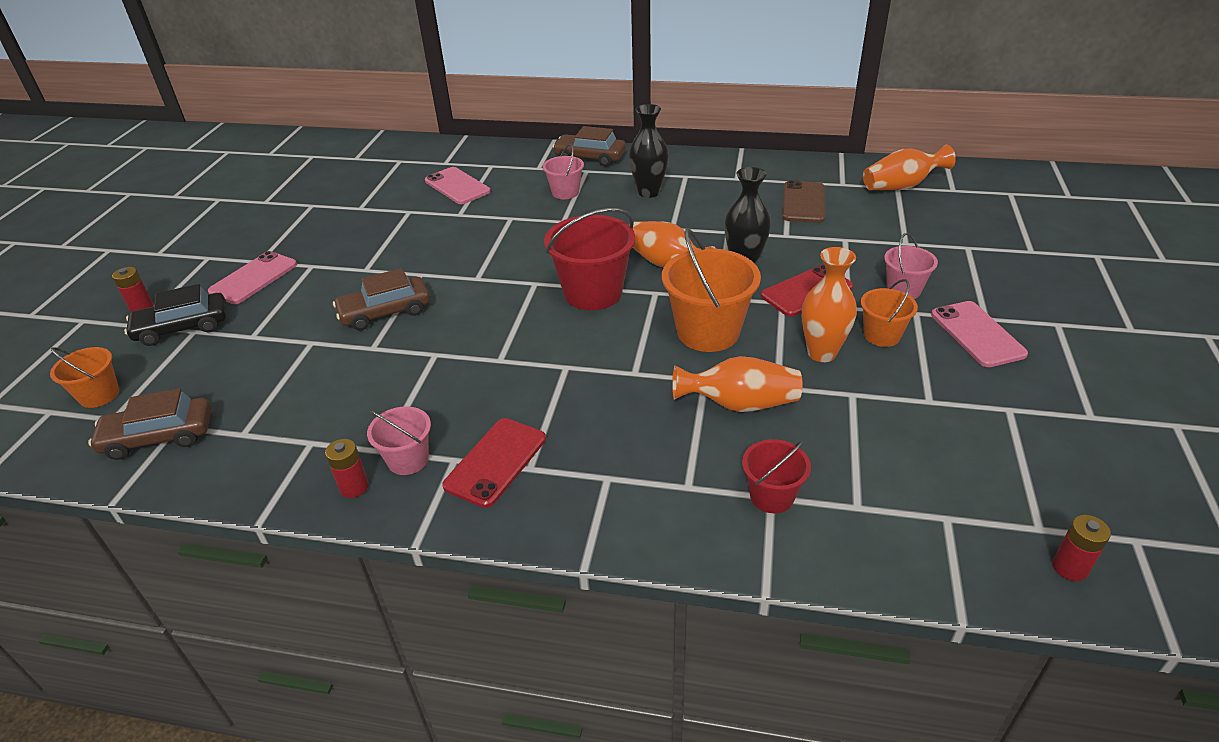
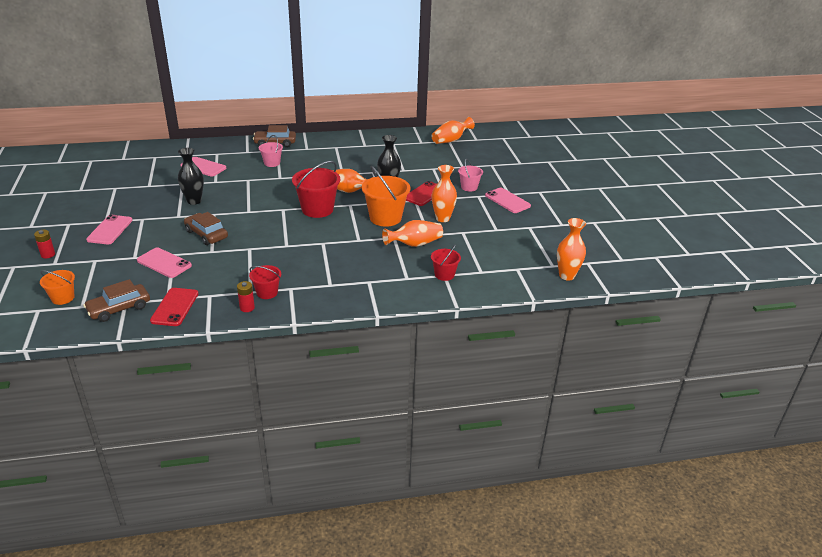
camera: 25 degrees left, 5 degrees down
black car [124,284,226,346] -> none
brown car [333,268,430,331] -> brown car turned 90 degrees clockwise [184,212,228,245]
pink bucket [367,406,431,475] -> red bucket [249,265,281,299]
red phone [442,418,546,508] -> red phone moved to [150,288,199,326]
black vase [629,104,669,198] -> black vase moved to [178,148,204,205]
brown phone [782,180,825,223] -> none
orange bucket [861,279,918,347] -> none
red battery [1053,515,1111,581] -> orange vase [557,218,586,281]
none -> pink phone [137,248,192,278]

